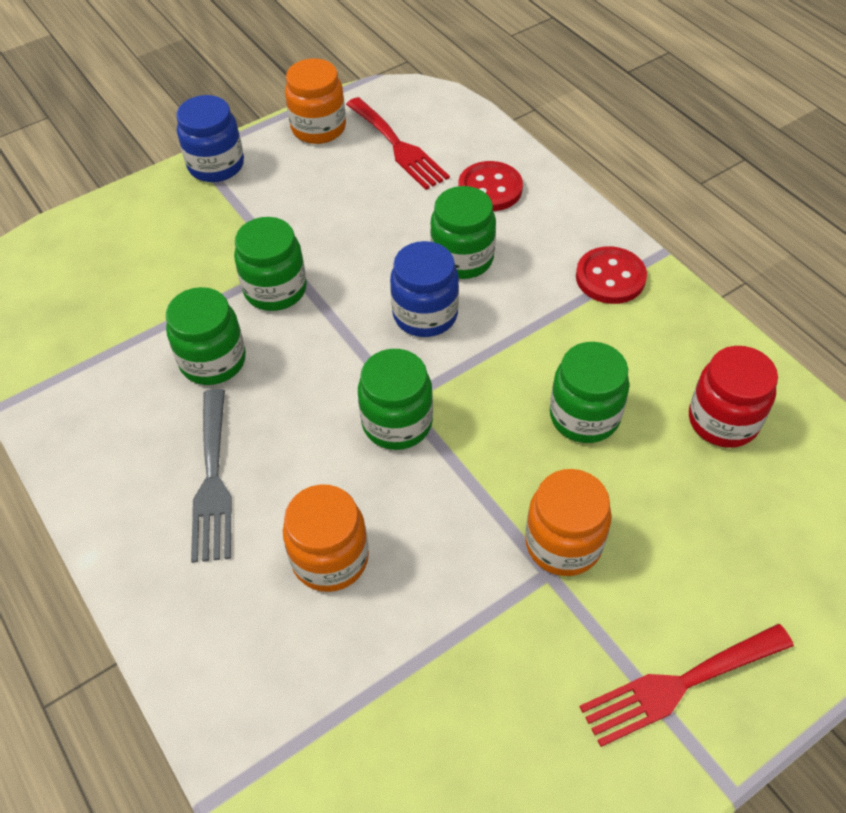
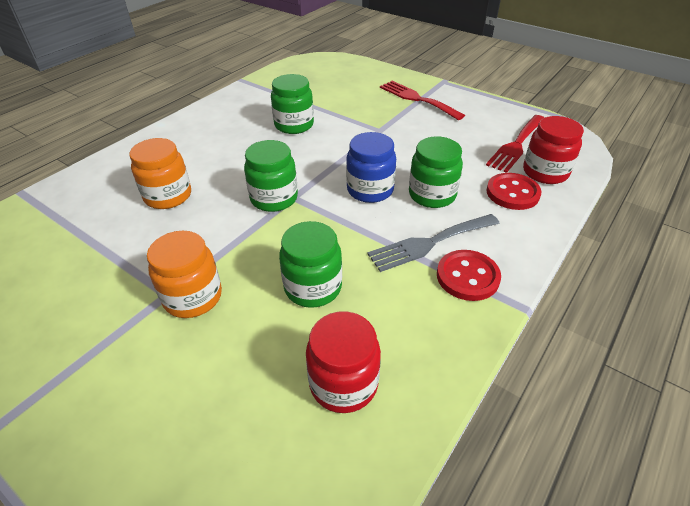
camera: 70 degrees right, 10 degrees down
blue jar [176,95,244,182] -> none
grey fork [191,389,232,563] -> grey fork moved to [367,214,500,272]
green jar [234,217,307,311] -> none
orange jar [285,58,346,144] -> none
red fork [580,624,794,747] -> red fork moved to [380,81,465,120]
none -> red jar [523,116,584,184]

